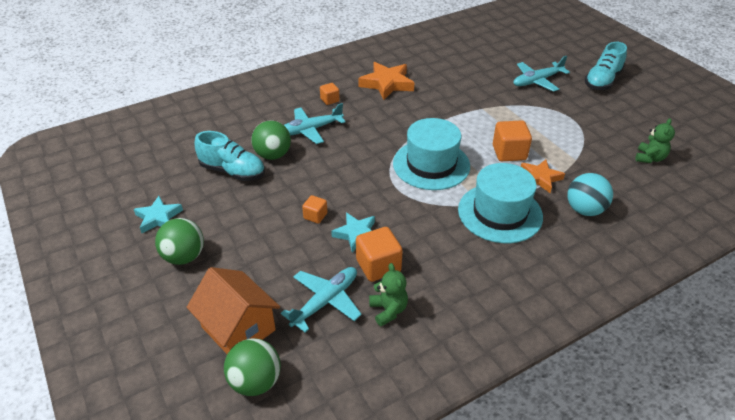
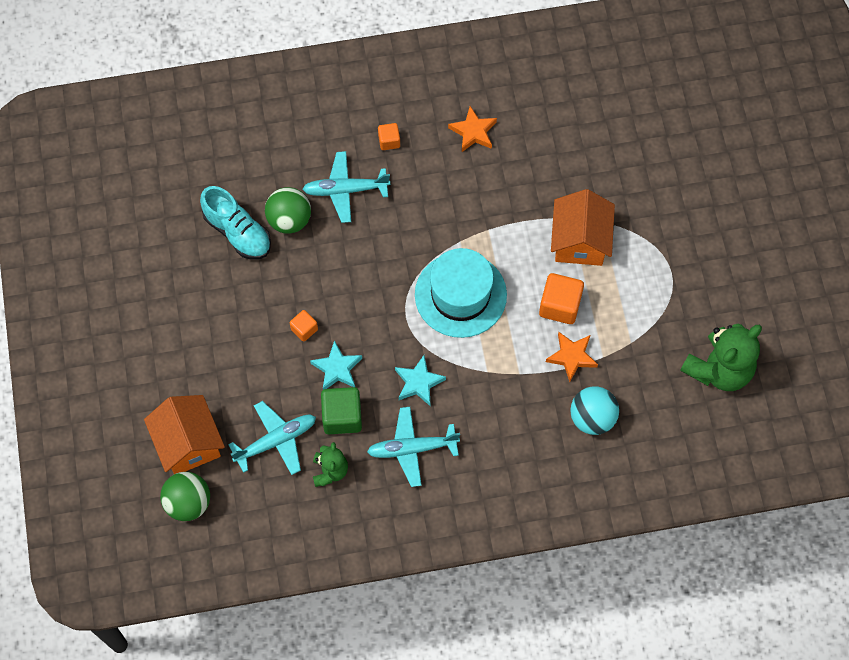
camera: 20 degrees right, 25 degrees up
turquoise star [134,196,183,233] -> turquoise star moved to [395,355,446,406]
green ball [155,218,204,265] -> none
orange cube [356,227,403,282] -> green cube [321,387,362,434]
orange star [358,62,415,100] -> orange star [448,106,497,152], size x0.66
turquoise hat [458,163,543,243] -> none
turquoise plane [513,56,570,92] -> turquoise plane moved to [367,407,460,487]
turquoise shoe [584,42,627,90] -> none
green teddy bear [635,118,675,163] -> green teddy bear [680,324,762,391], size x1.83
none -> orange house [551,189,615,266]

